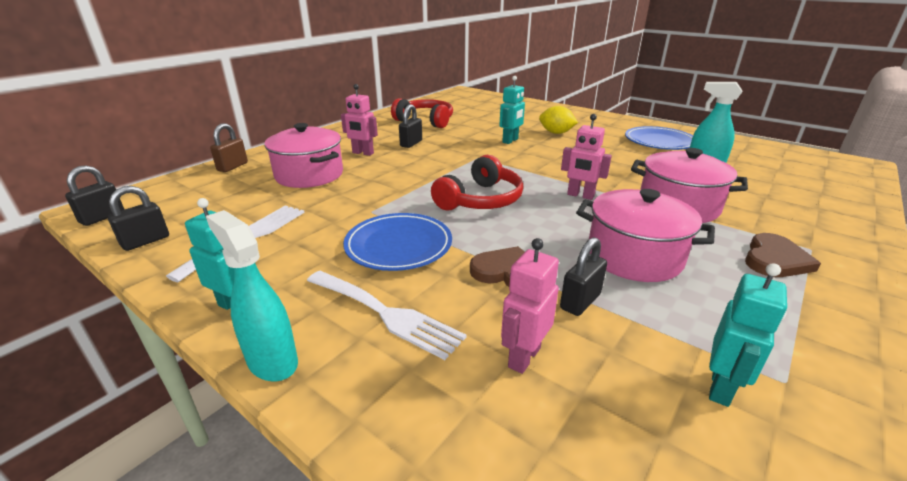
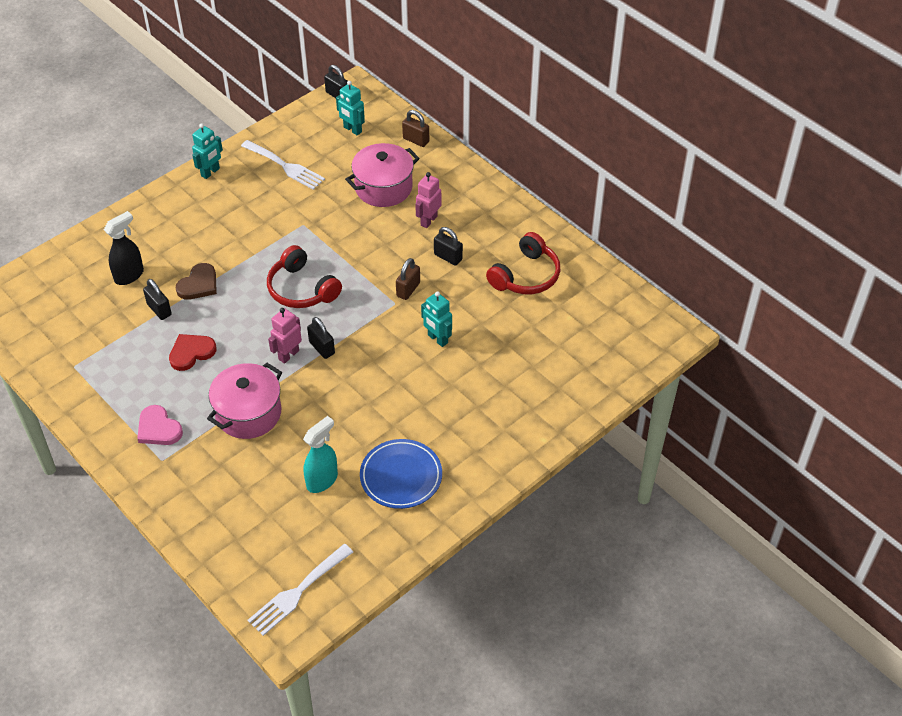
camera: 100 degrees right, 20 degrees up
black padlock [108,186,169,251] -> black padlock moved to [307,317,335,359]
turquoise spray bottle [206,210,298,382] -> none
white fork [307,271,467,360] -> white fork moved to [248,544,353,636]
blue plate [343,213,452,271] -> none
pink robot [501,238,559,374] -> black spray bottle [104,211,144,285]
yellow lemon [539,106,578,134] -> none
pink pot [576,189,715,282] -> red heart [169,334,217,371]
turquoise robot [709,263,787,407] -> turquoise robot moved to [336,81,365,136]
brown heart [745,233,821,277] -> pink heart [137,405,183,445]
none -> brown padlock [396,258,420,300]

